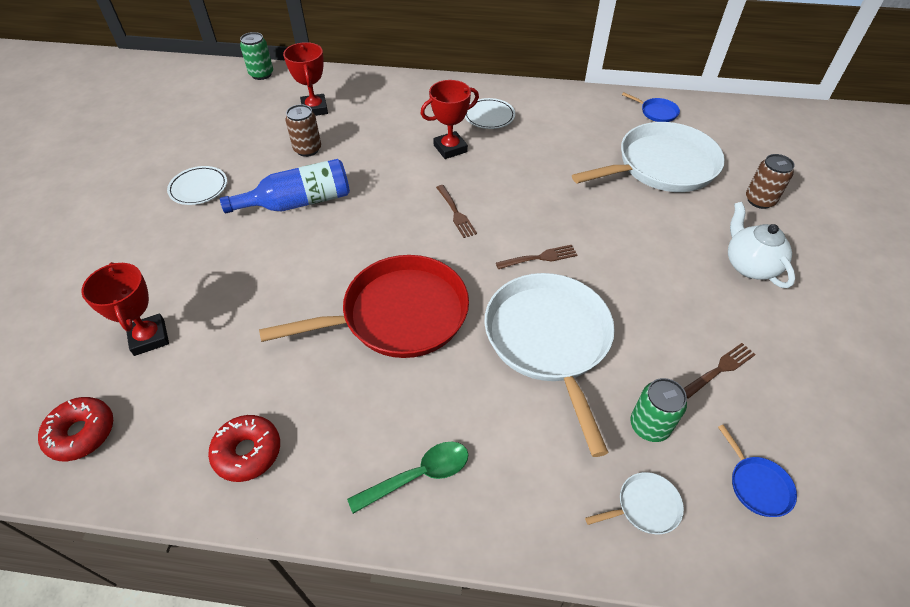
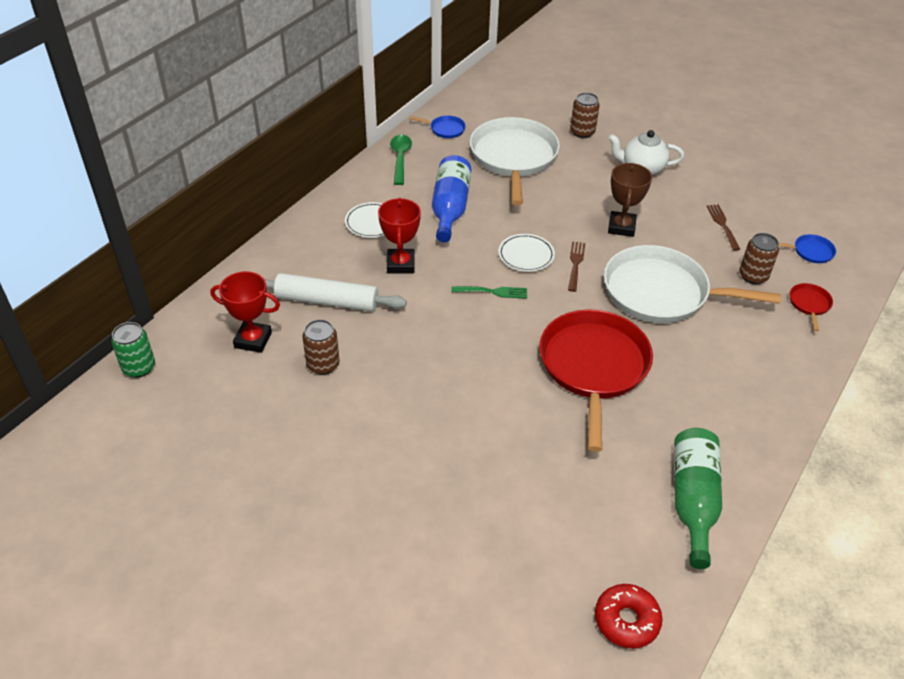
camera: 65 degrees left, 5 degrees down
red trophy [81,262,169,356] -> none
white plate [167,166,227,205] -> white plate moved to [498,234,555,272]
red donut [208,415,280,482] -> green bottle [674,428,722,569]
blue bottle [220,159,350,213] -> blue bottle moved to [432,155,471,242]
green spoon [347,442,468,514] -> green spoon moved to [390,135,412,185]
brown fork [436,185,477,238] -> green fork [451,286,527,299]
white pan [585,472,684,534] -> red pan [790,283,833,331]
blue pan [622,92,680,122] -> blue pan turned 45 degrees clockwise [409,116,466,138]
green can [630,378,687,442] -> brown can [739,233,779,284]
none -> white rolling pin [264,273,407,311]
none -> brown trophy [608,163,652,237]

